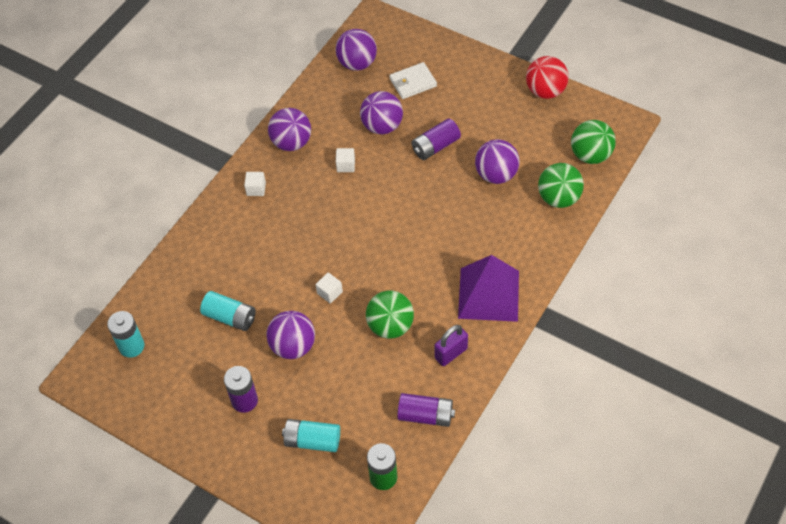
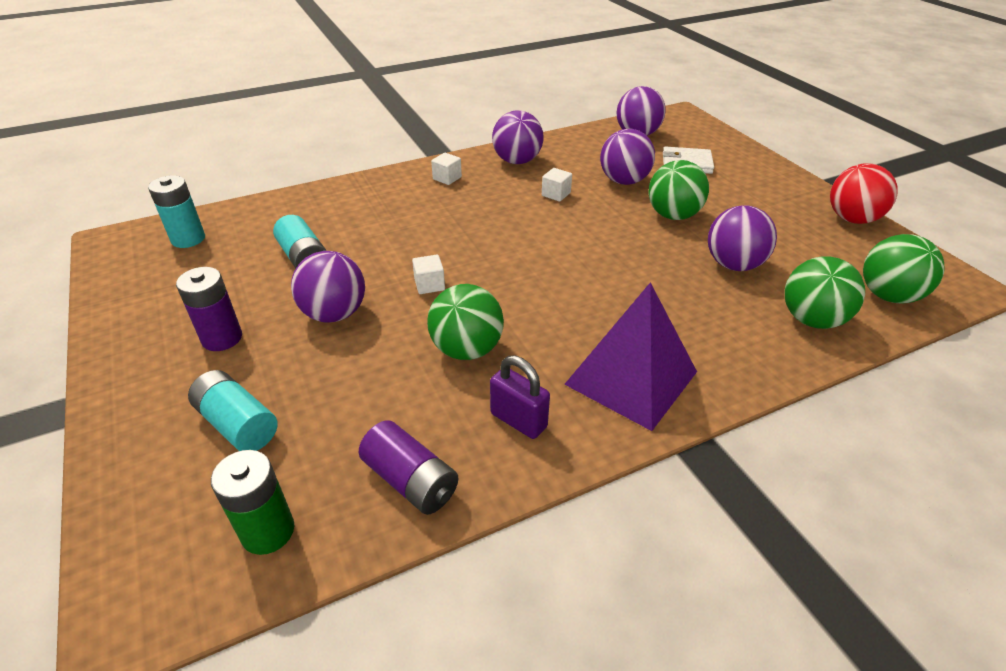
camera: 30 degrees right, 15 degrees down
purple battery [412,118,461,160] -> green ball [649,160,709,220]
purple padlock [435,325,468,366] -> purple padlock turned 45 degrees clockwise [490,356,550,439]

